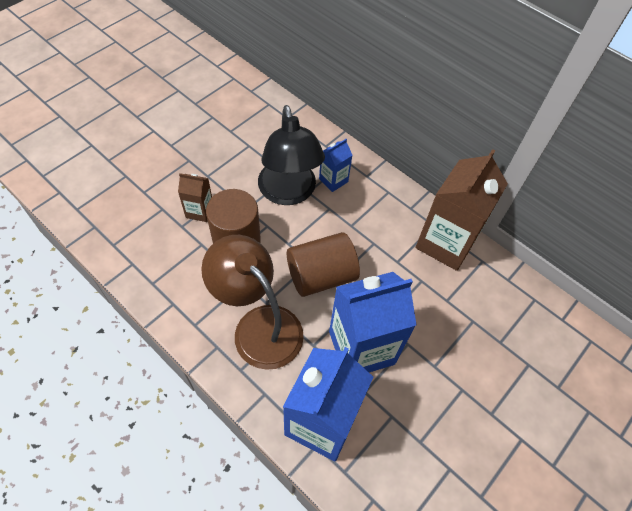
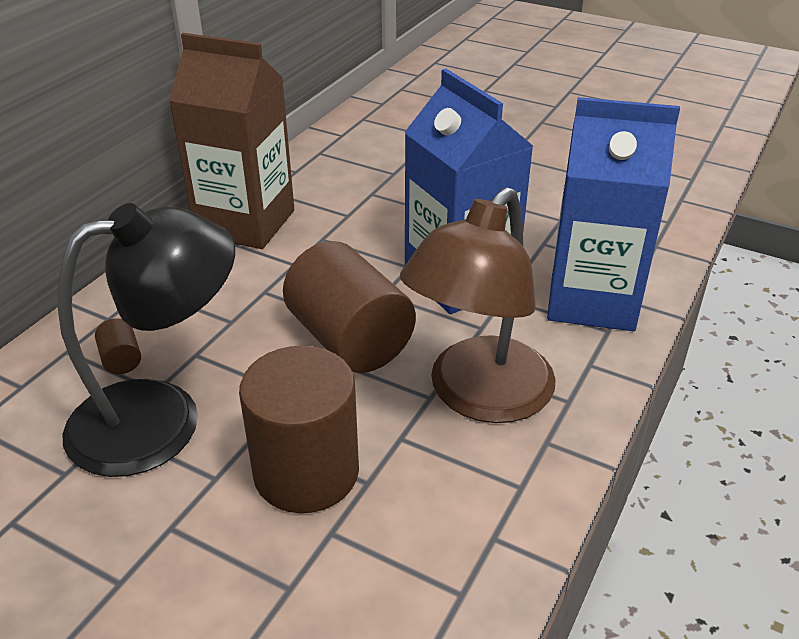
camera: 100 degrees left, 20 degrees down
brown carton [178,173,212,222] -> none
blue carton [319,139,352,192] -> brown cylinder [95,318,141,374]

